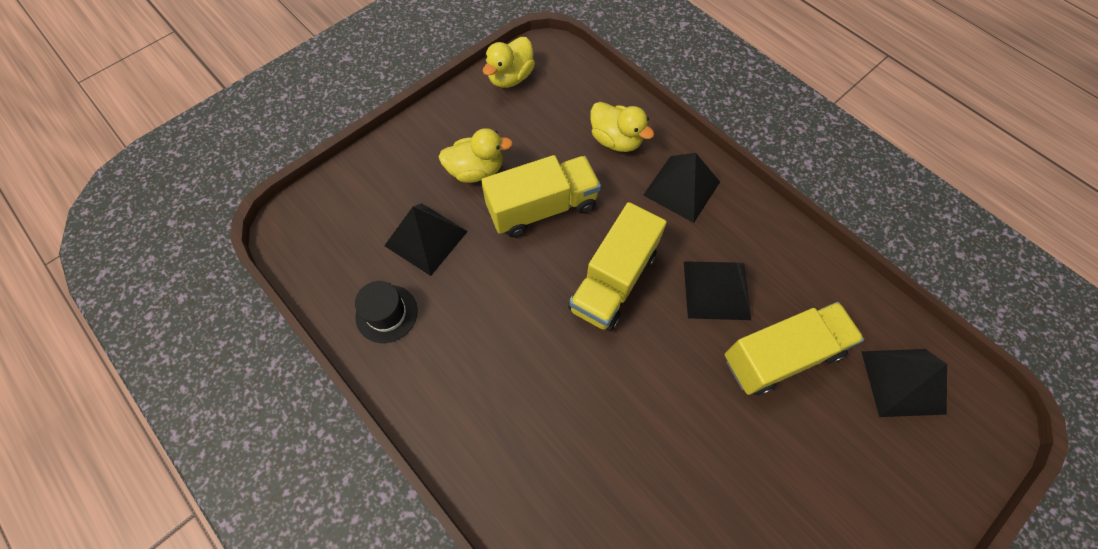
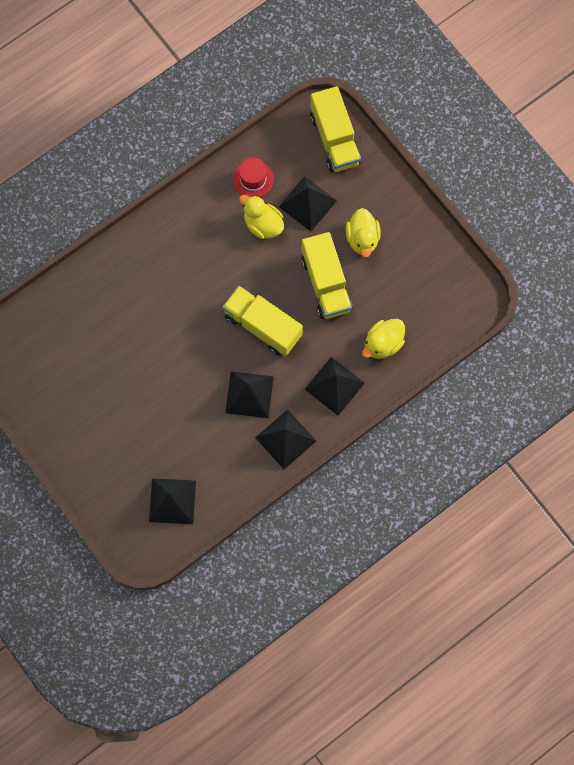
camera: 95 degrees right, 10 degrees up
black hat [355,281,418,343] -> red hat [233,157,274,197]
yellow duck [483,37,535,88] -> yellow duck moved to [239,195,284,239]
yellow truck [725,302,864,395] -> yellow truck moved to [310,86,361,172]
none -> black pyramid [255,409,316,469]

